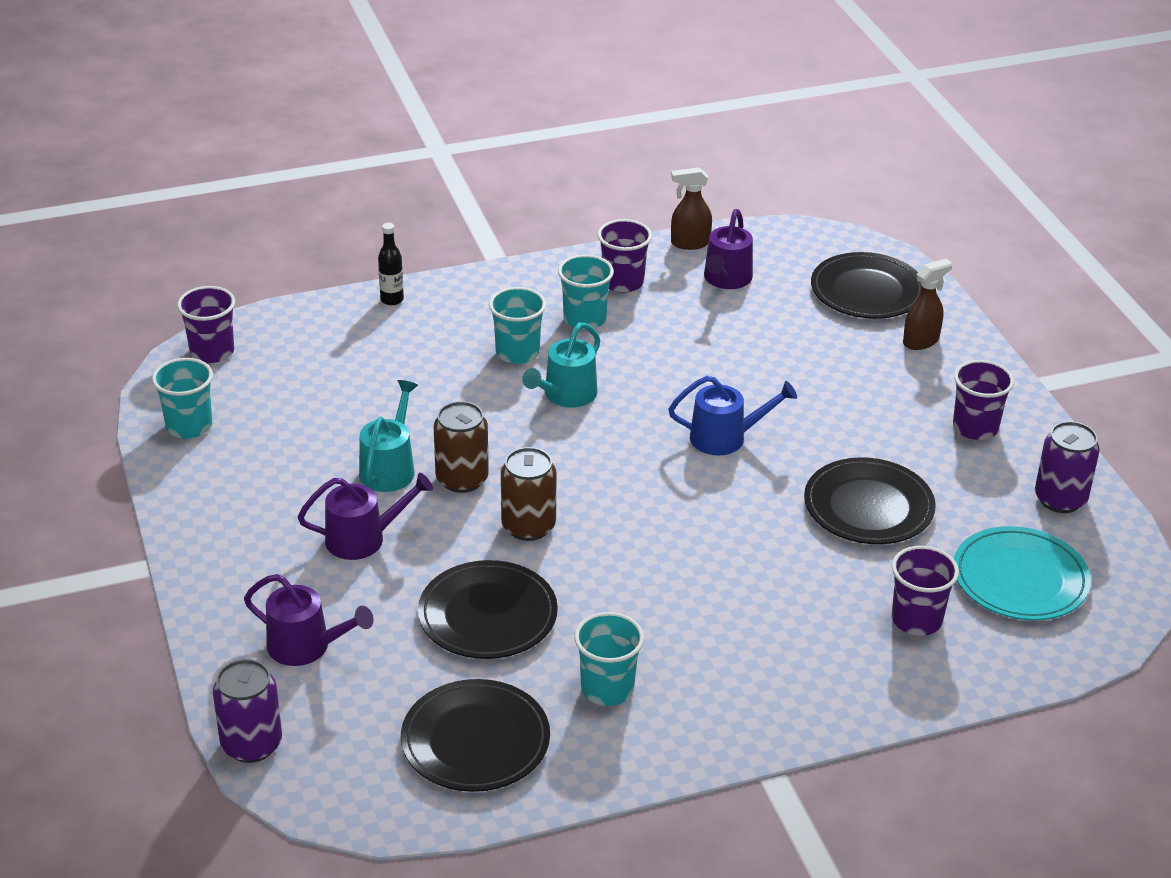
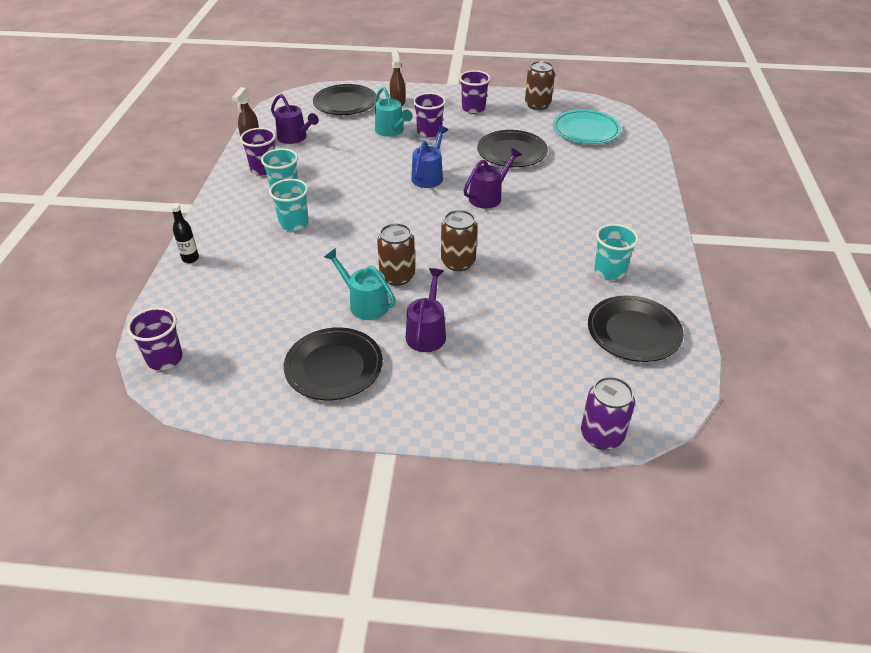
camera: 65 degrees left, 5 degrees up
turquoise cup [152,358,213,439] -> none
purple watering can [244,574,374,666] -> purple watering can moved to [463,148,522,209]
black plate [418,560,558,659] -> black plate moved to [284,327,383,400]
turquoise watering can [522,323,600,408] -> turquoise watering can moved to [375,87,413,137]
purple cup [892,546,959,636] -> purple cup moved to [413,93,446,138]
purple can [1035,421,1100,513] -> brown can [525,61,555,110]

